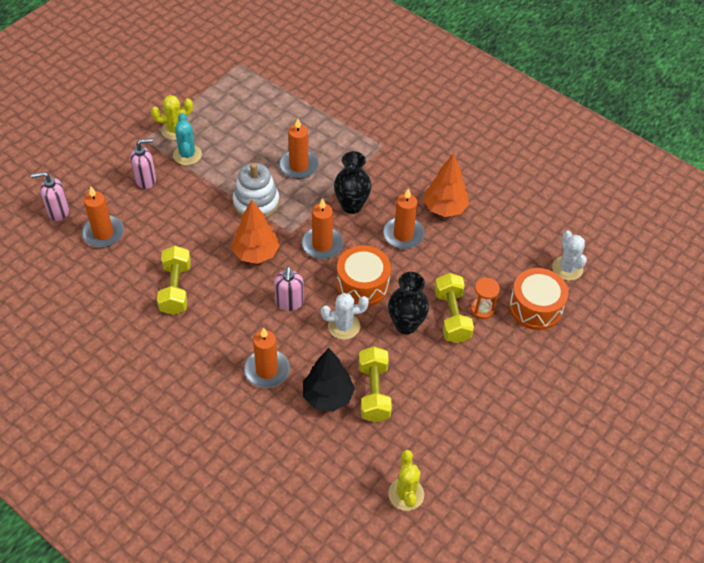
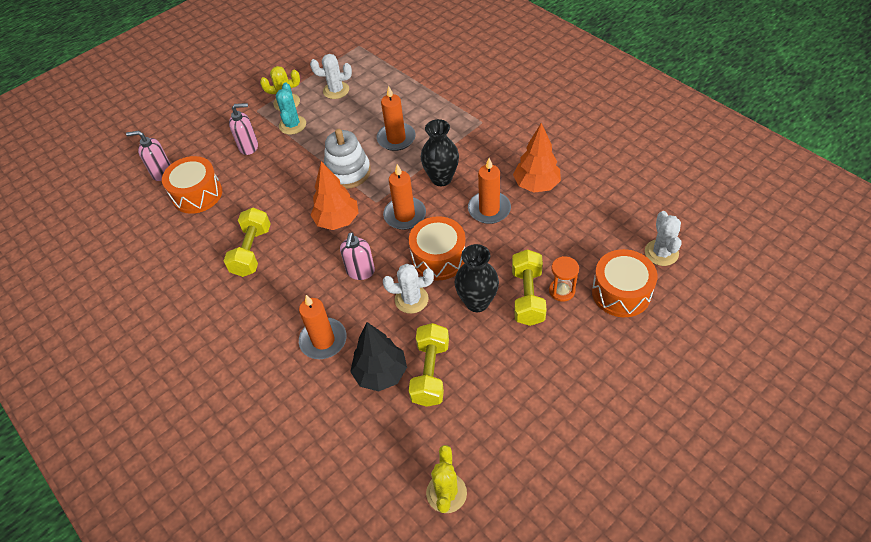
camera: 15 degrees right, 0 degrees up
orange candle [81,186,124,248] -> orange drum [162,156,222,214]
none -> white cactus [310,54,352,99]

